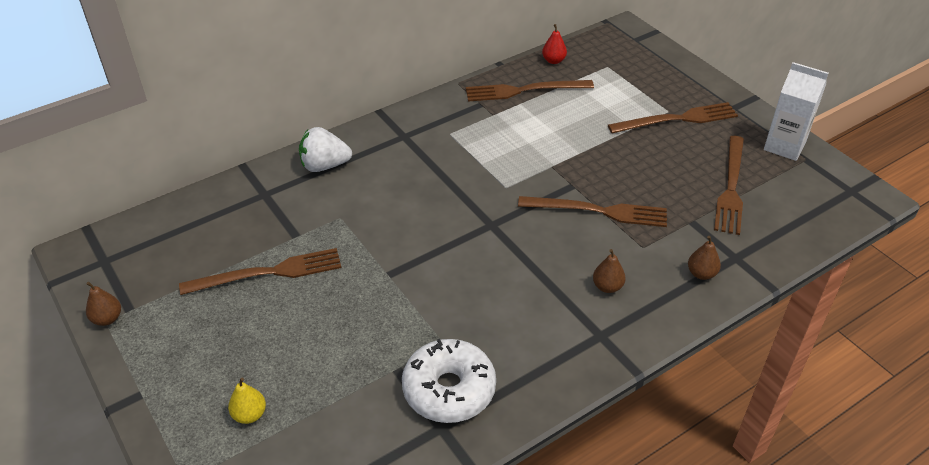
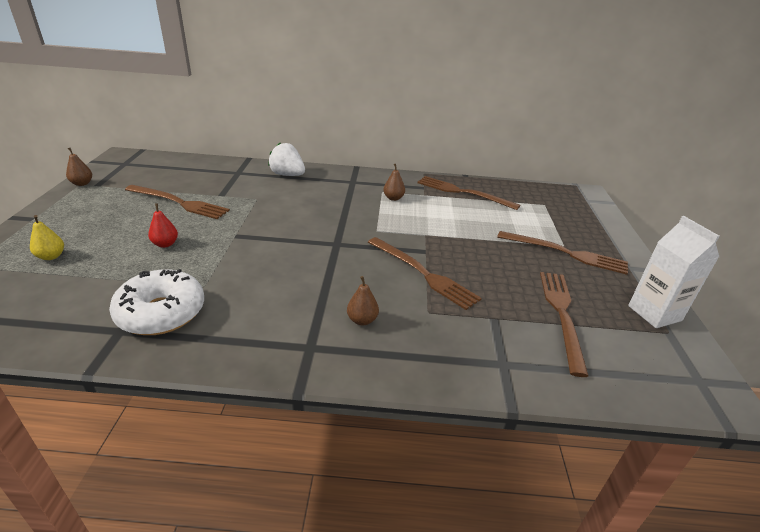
camera: 35 degrees right, 10 degrees down
red pear [542,24,567,64] -> red pear moved to [148,203,178,248]
brown pear [688,236,721,280] -> brown pear moved to [383,164,405,201]
brown fork [714,136,744,235] -> brown fork turned 135 degrees clockwise [540,272,589,377]

